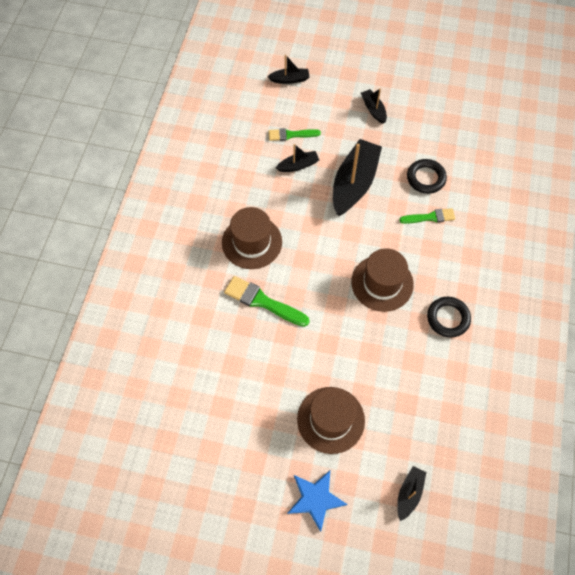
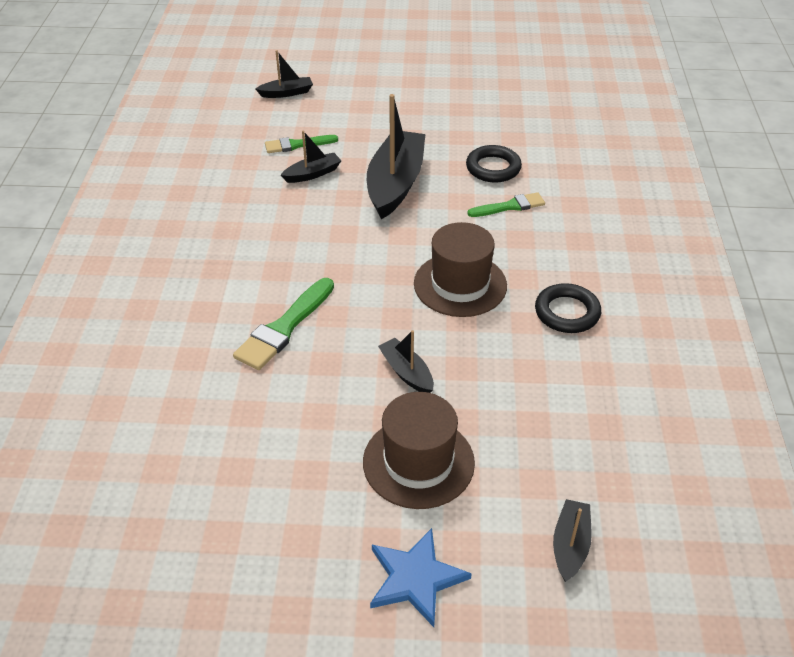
camera: 10 degrees left, 20 degrees down
brown hat [222,207,282,269] -> none
green brush [224,276,310,327] -> green brush turned 75 degrees counterclockwise [233,278,334,370]
black boat [361,89,387,124] -> black boat moved to [378,330,434,393]

